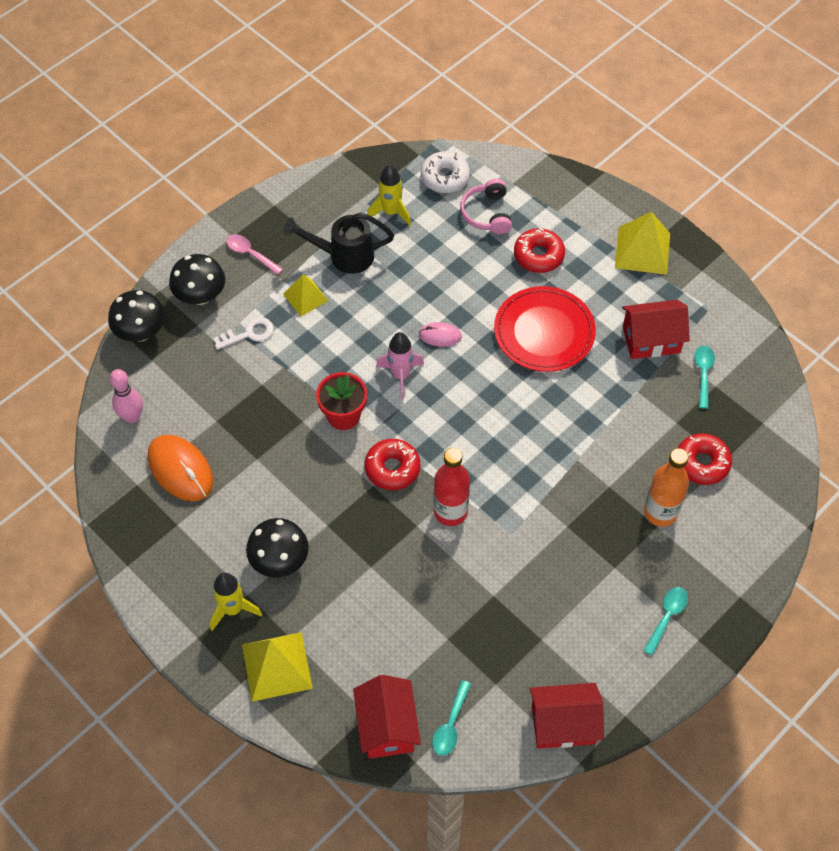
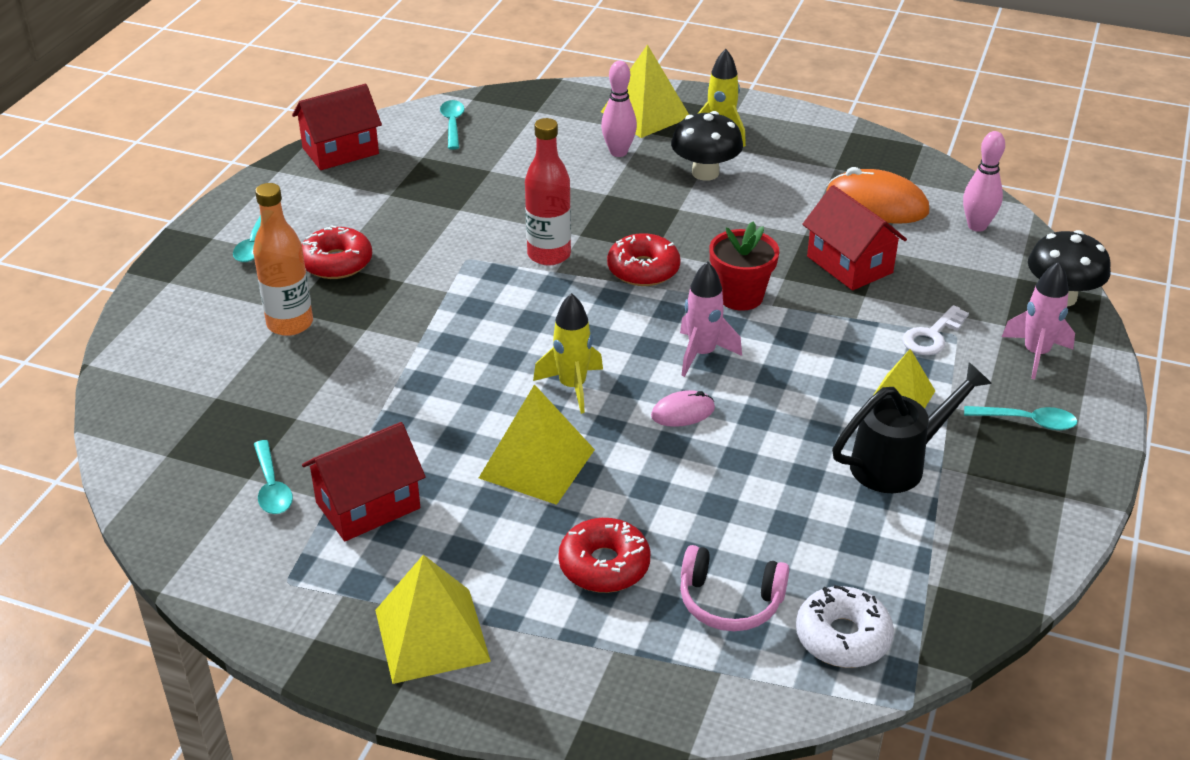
camera: 155 degrees right, 20 degrees down
black mushroom [169,254,225,305] -> pink rocket [1002,262,1075,379]
pink spoon [226,234,283,275] -> turquoise spoon [964,406,1078,430]
red house [353,675,421,759] -> red house moved to [802,185,907,290]
yellow rocket [367,164,411,226] -> yellow rocket moved to [533,293,603,414]
pink headphones [460,179,512,234] -> pink headphones turned 135 degrees clockwise [680,545,789,631]
red plate [494,286,596,372] -> yellow pyramid [479,384,595,505]
red donut [678,433,732,485] -> red donut moved to [302,226,372,279]
none -> pink bowling pin [601,61,637,157]

